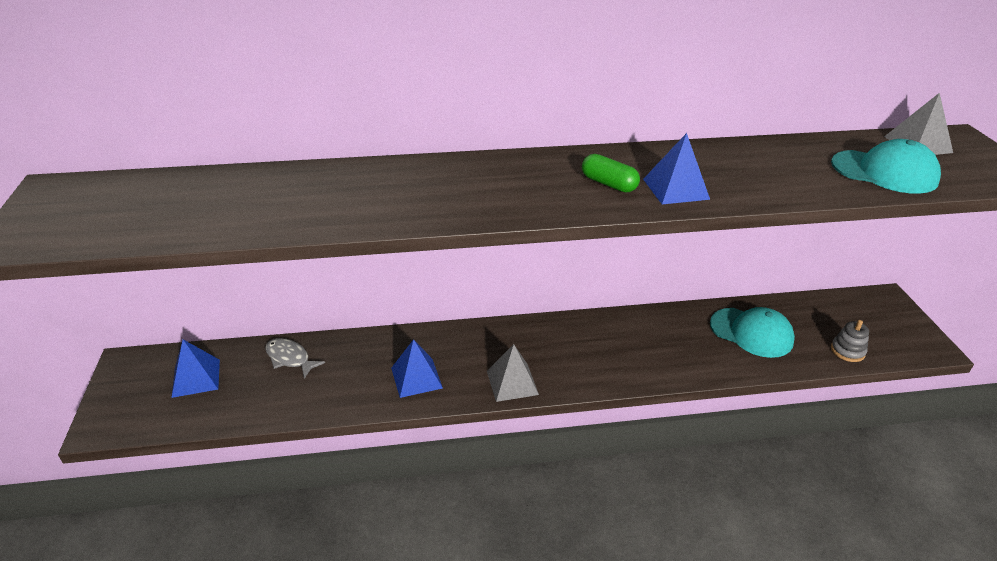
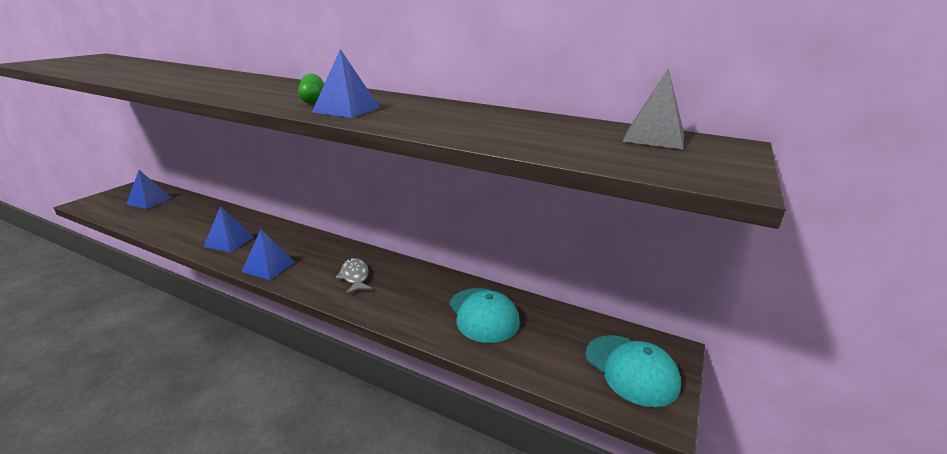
camera: 35 degrees right, 10 degrees down
grey fish [265,338,325,379] -> grey fish moved to [335,258,372,294]
grey pyramid [487,344,539,402] -> blue pyramid [242,229,295,280]
turquoise cap [831,139,941,194] -> turquoise cap moved to [585,335,681,407]
grey stacking toy [831,320,869,362] -> none

